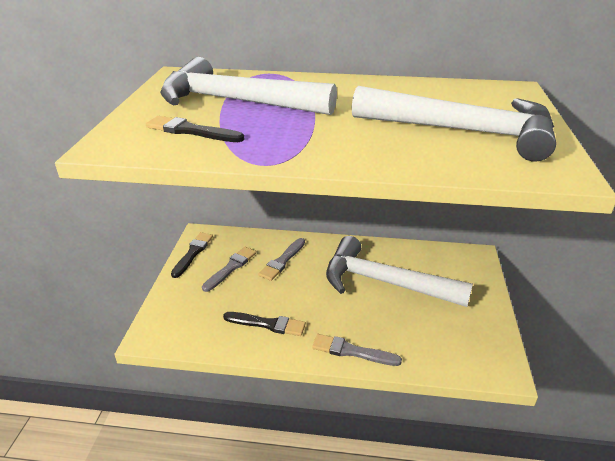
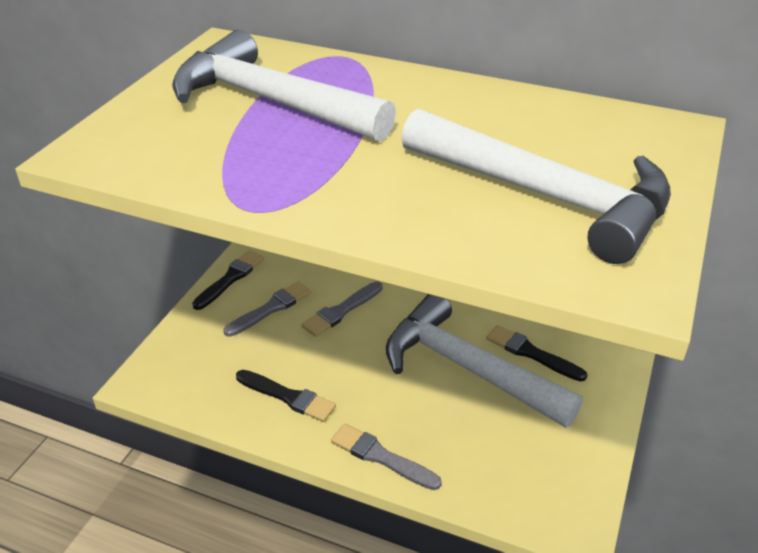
camera: 15 degrees right, 5 degrees up
black brush [146,116,244,142] -> black brush moved to [486,325,587,381]

